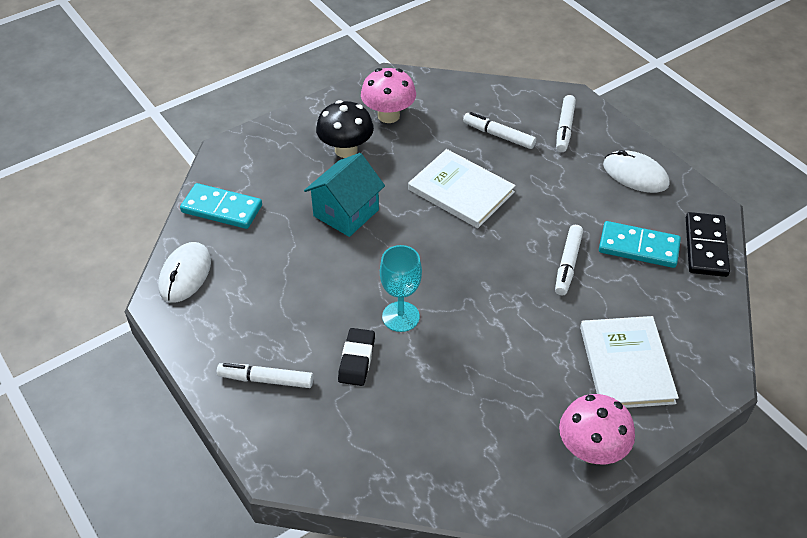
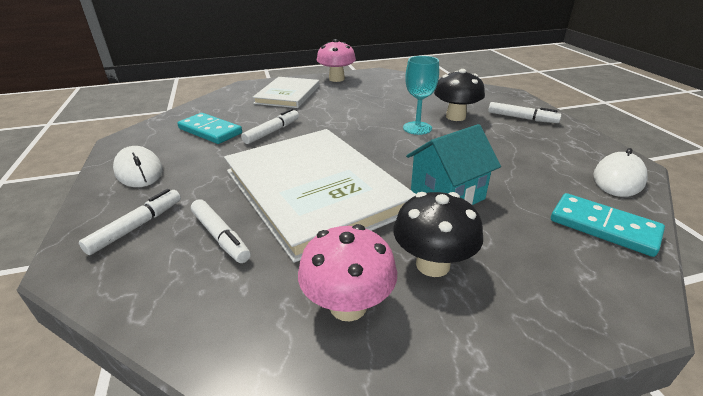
camera: 160 degrees left, 15 degrees down
black eraser [338,328,375,386] -> black mushroom [434,69,485,121]
white book [408,149,516,228] -> white book [224,129,416,263], size x1.76
black domino [686,212,730,277] -> none

